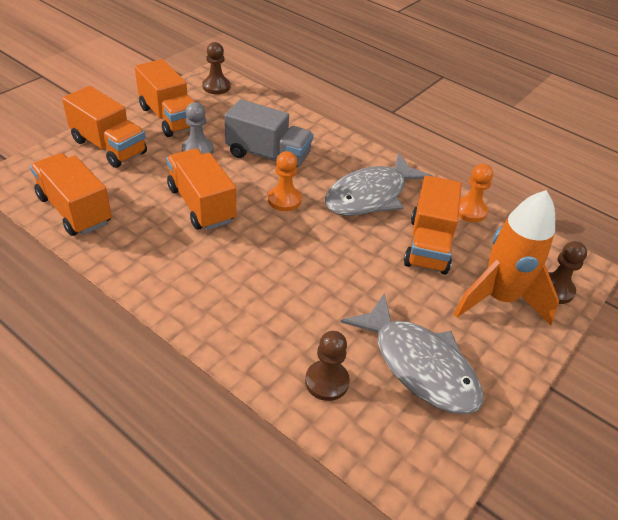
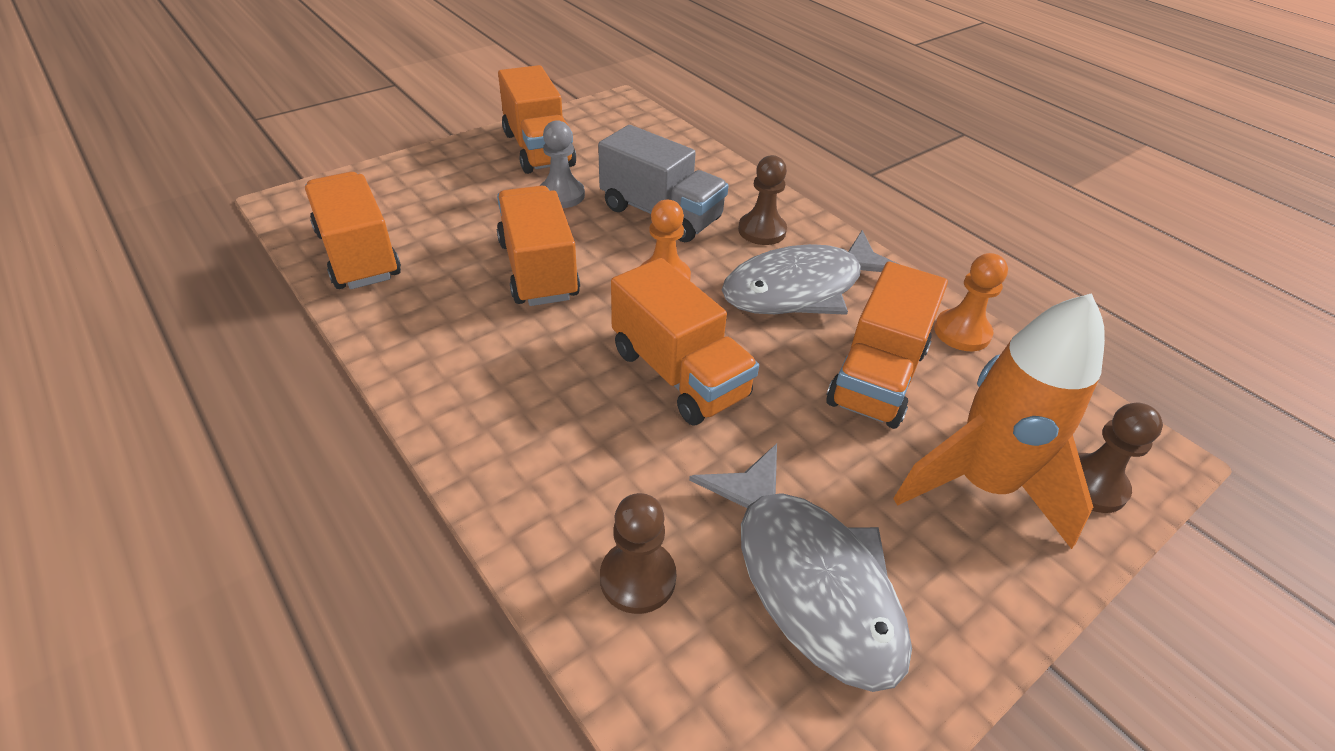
camera: 15 degrees right, 0 degrees up
orange truck [62,86,147,168] -> orange truck moved to [611,258,759,425]
brown pawn [202,42,230,94] -> brown pawn moved to [738,155,787,245]

